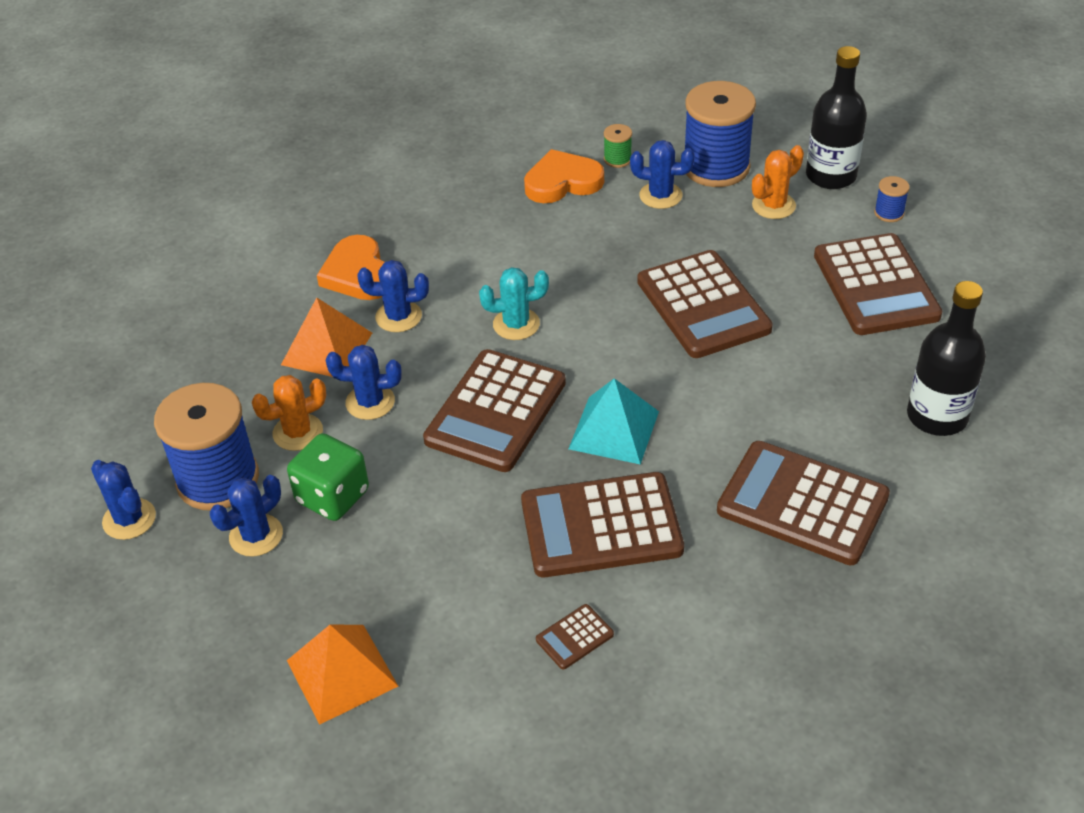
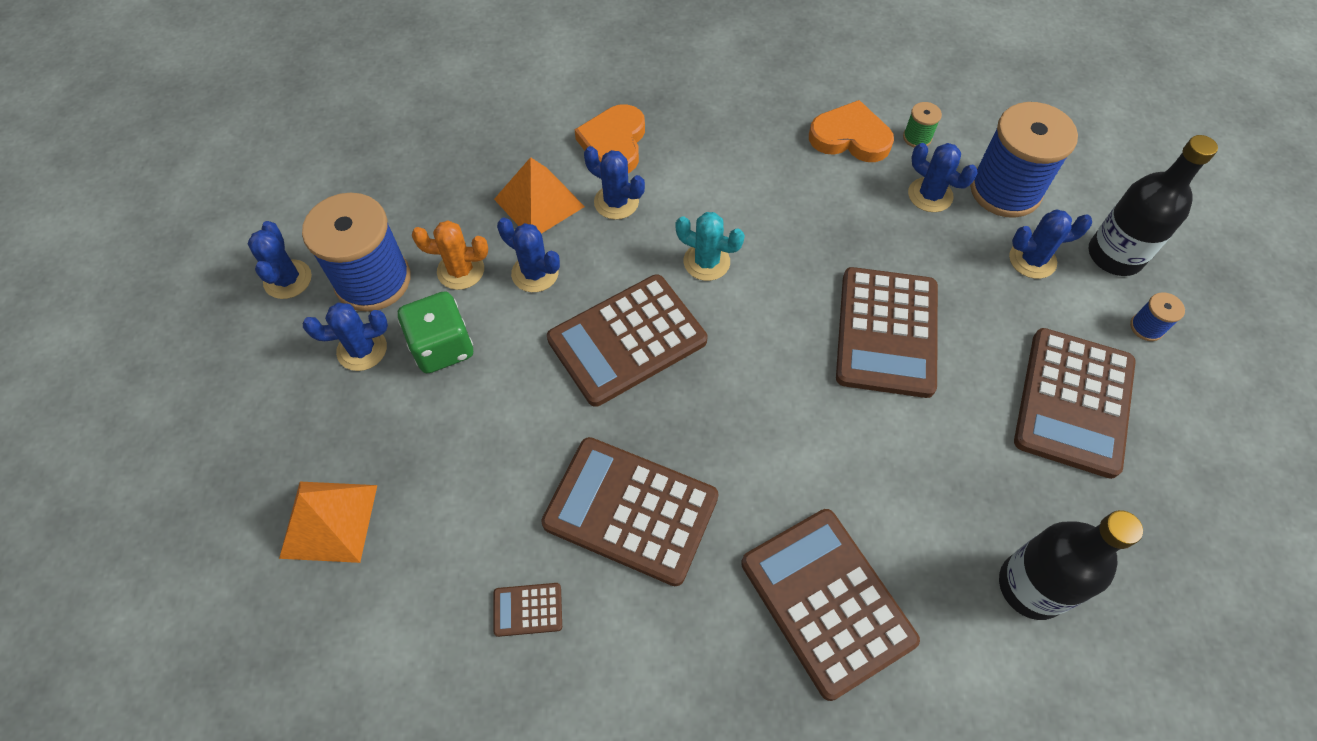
camera: 30 degrees right, 15 degrees up
turquoise pyramid [568,378,659,465] -> none
orange cactus [752,145,804,219] -> blue cactus [1009,210,1092,279]

